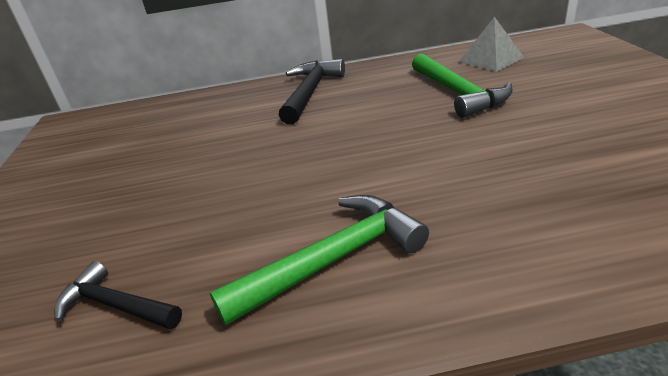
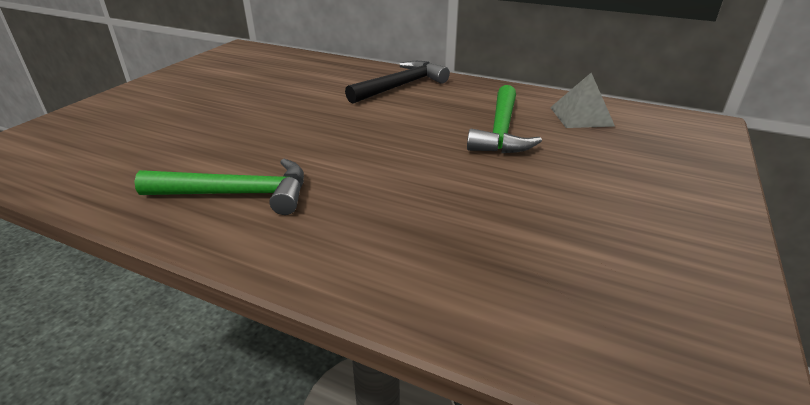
camera: 30 degrees right, 0 degrees up
black hammer [54,261,182,330] -> none

